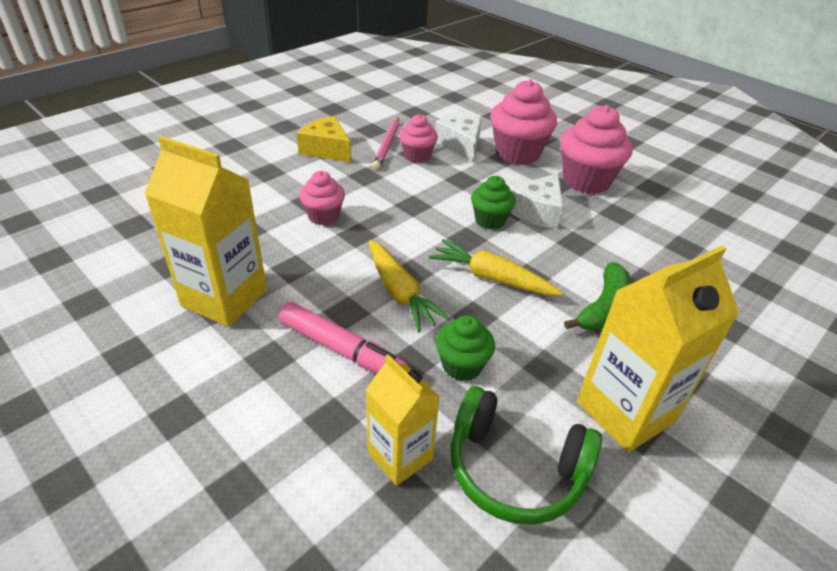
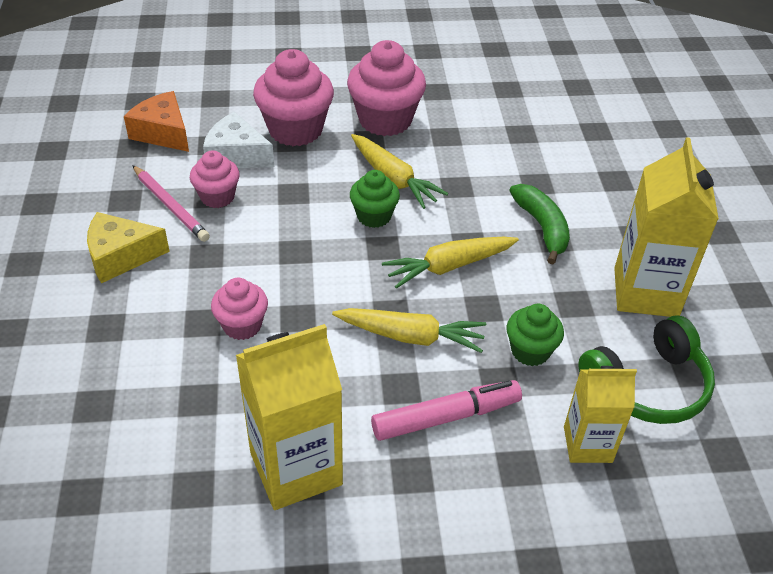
camera: 50 degrees left, 5 degrees up
white cheese [509,173,563,229] -> yellow carrot [351,134,448,209]
none -> orange cheese [124,91,189,152]

